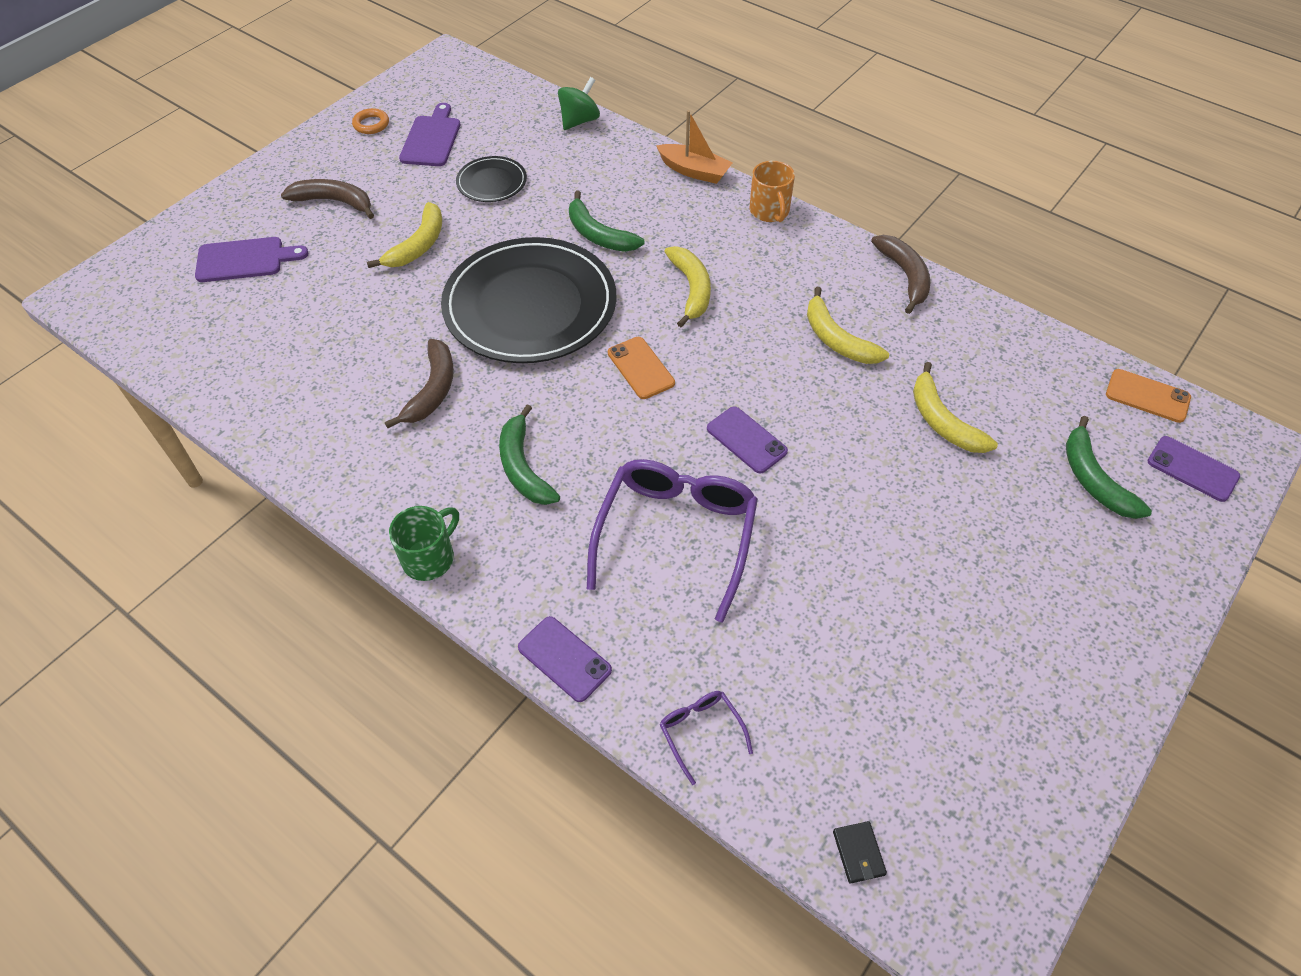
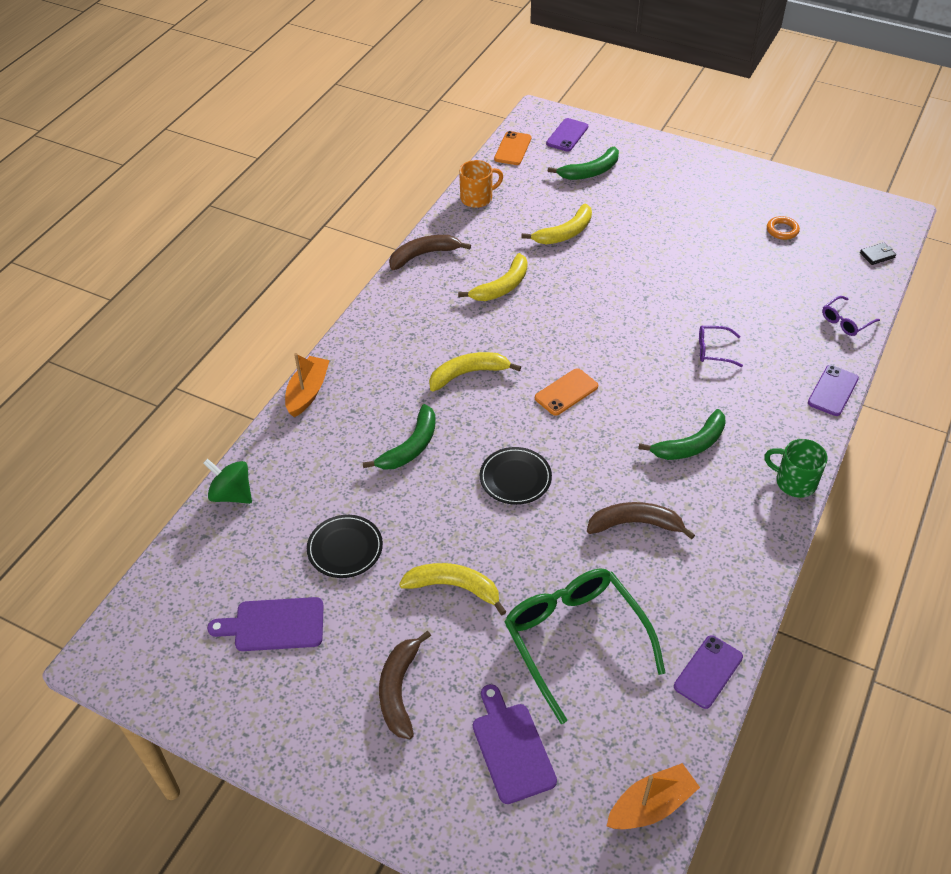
camera: 100 degrees left, 5 degrees down
orange ring [352,108,389,134] -> orange ring moved to [767,216,800,240]
black plate [441,237,616,363] -> black plate [480,447,552,505], size x0.45
purple glasses [587,459,758,623] -> purple glasses [699,326,743,367], size x0.45
purple phone [707,406,788,473] -> purple phone moved to [674,635,743,709]
orange mug [750,161,795,222] -> orange mug moved to [459,160,503,208]
none -> green glasses [504,568,666,724]
none -> orange boat [607,763,700,829]

